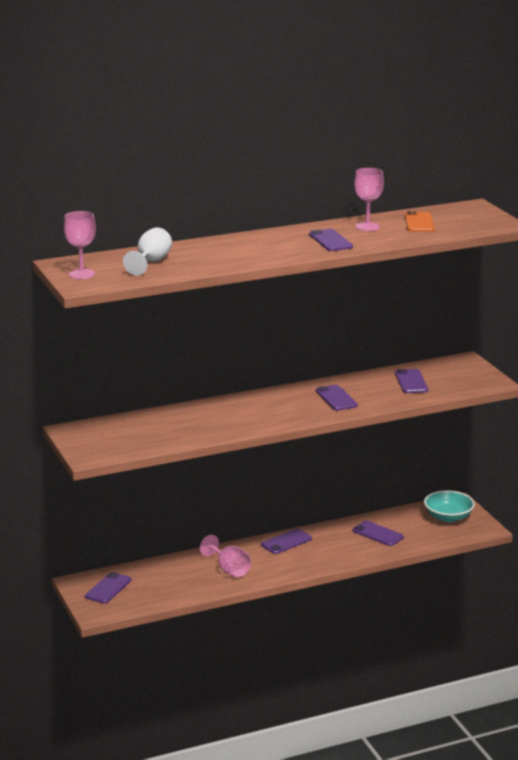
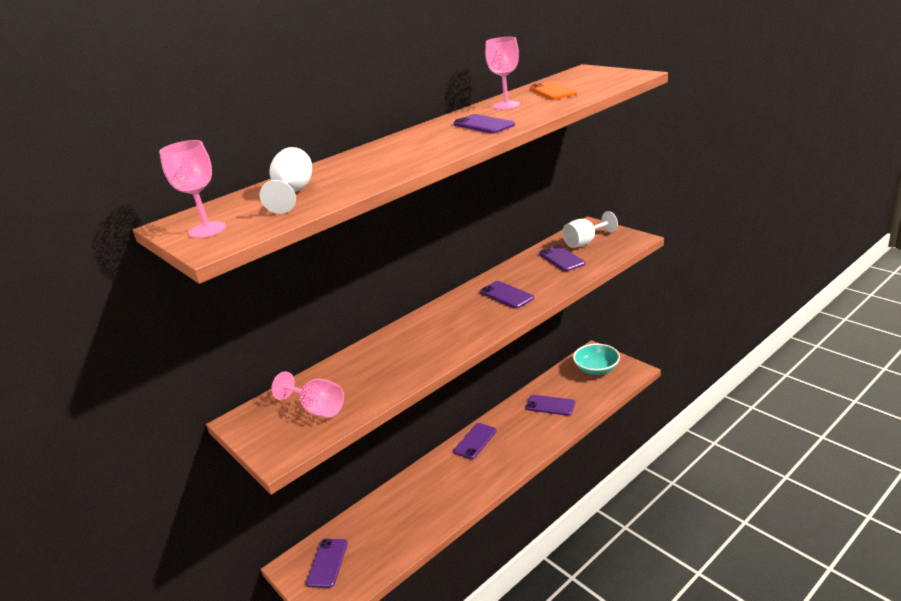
camera: 15 degrees left, 5 degrees up
pink goblet [200,535,251,577] -> pink goblet moved to [271,371,344,418]
none -> white goblet [562,211,618,248]

